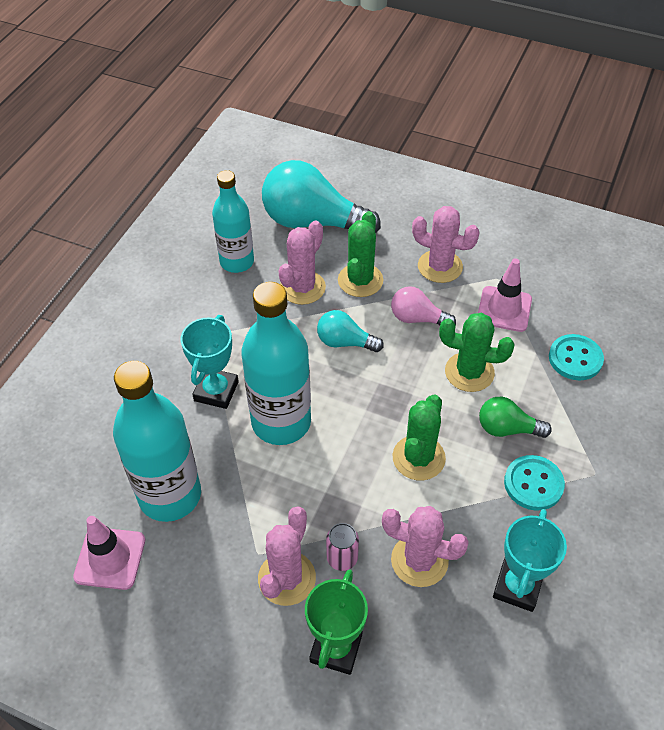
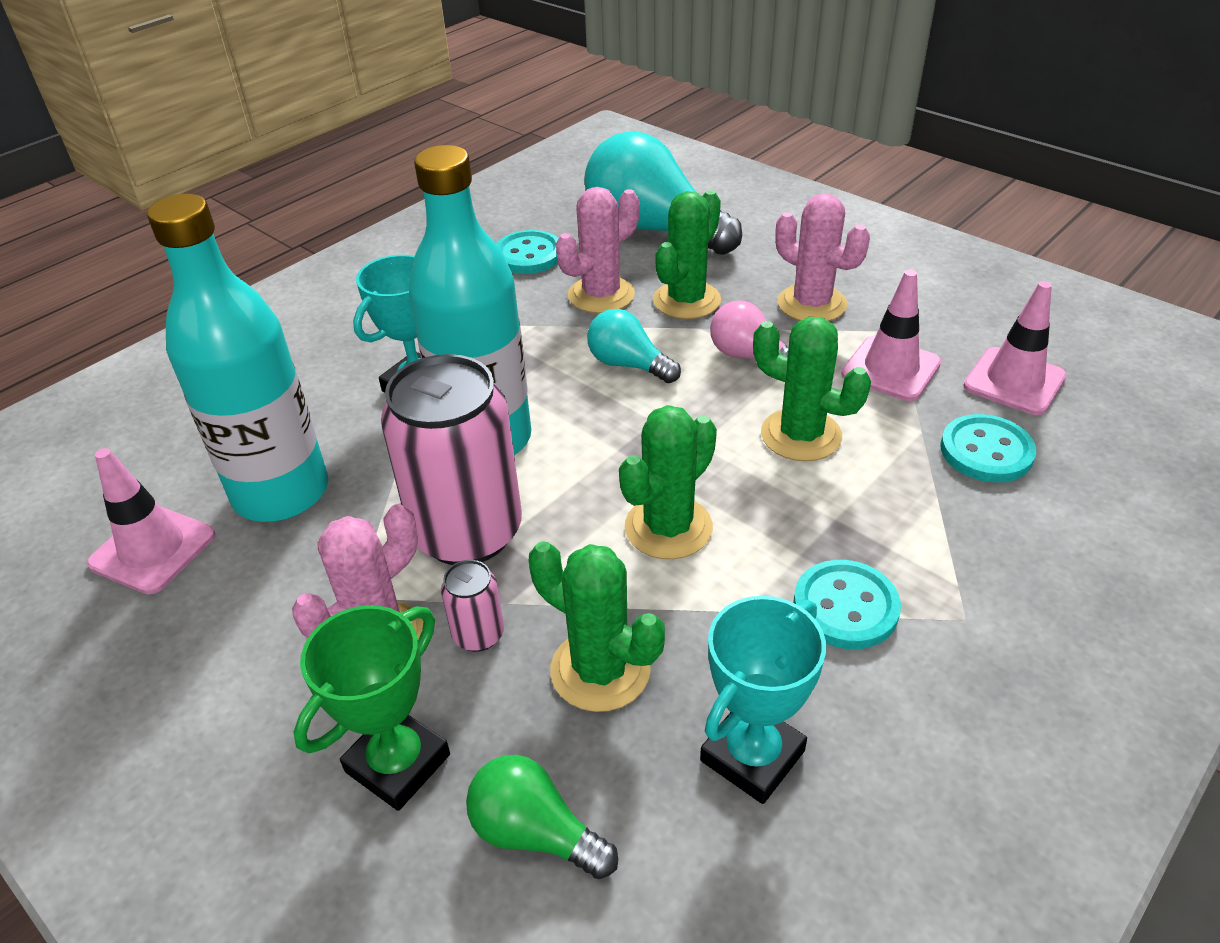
camera: 20 degrees right, 10 degrees down
turquoise bottle [212,170,254,273] -> turquoise button [496,230,559,274]
pink cactus [382,506,469,587] -> green cactus [529,541,665,712]
green light bulb [479,397,552,438] -> green light bulb moved to [466,755,618,879]
none -> pink can [381,354,522,565]
none -> pink traffic cone [963,281,1066,415]

